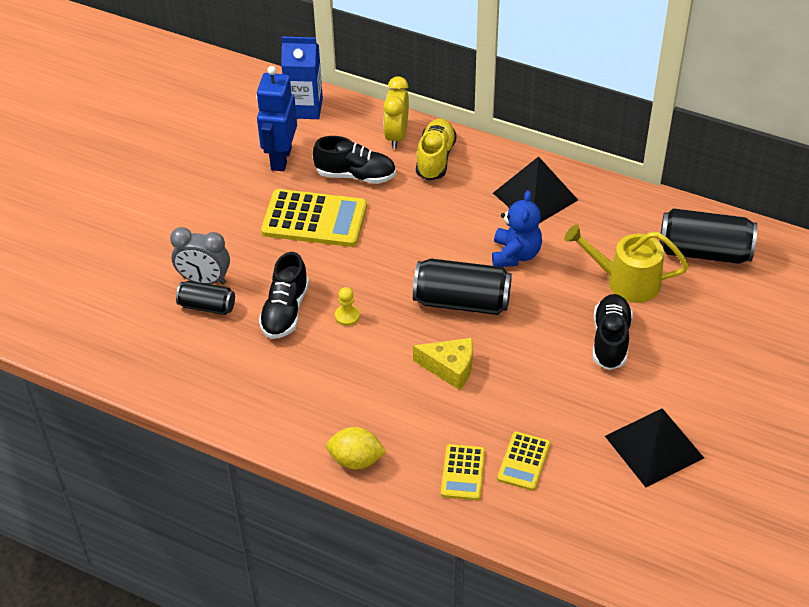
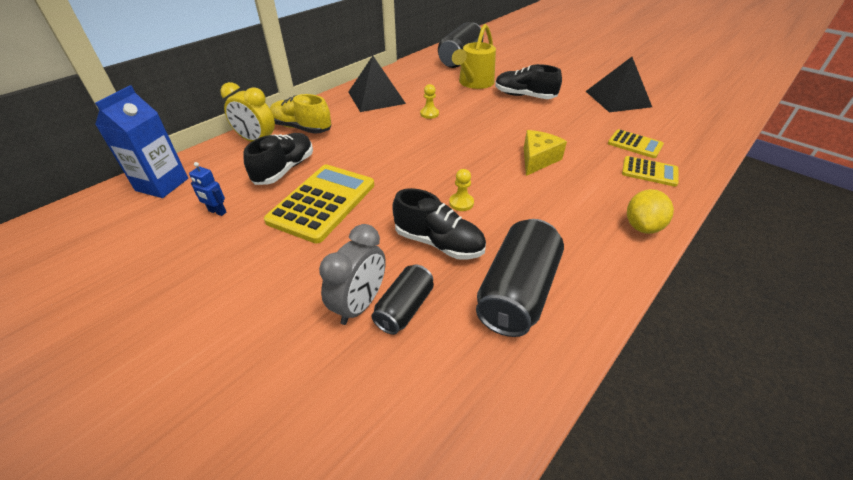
camera: 75 degrees left, 5 degrees down
blue robot [256,66,297,171] -> blue robot [189,162,226,216], size x0.45
black can [413,259,512,315] -> black can moved to [476,219,564,337]
blue teddy bear [492,190,542,267] -> yellow pawn [420,84,439,119]

